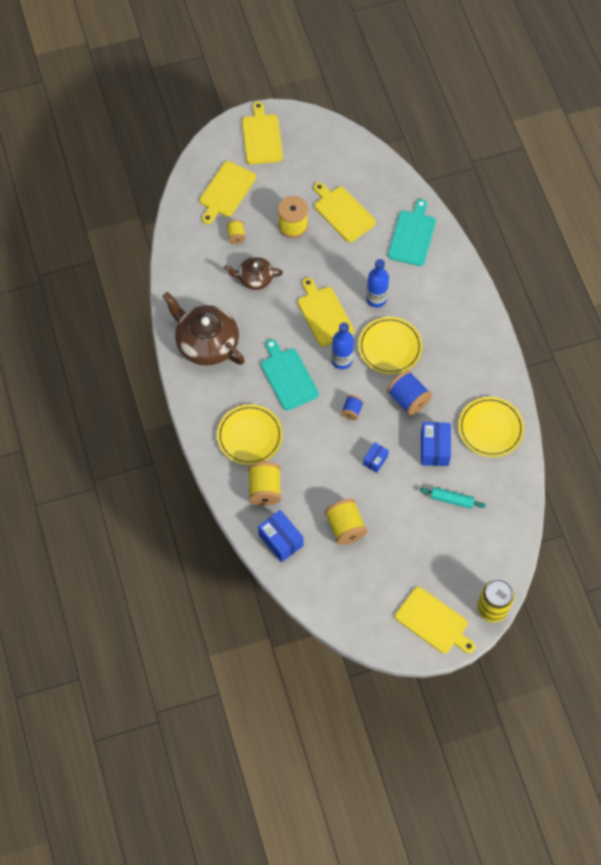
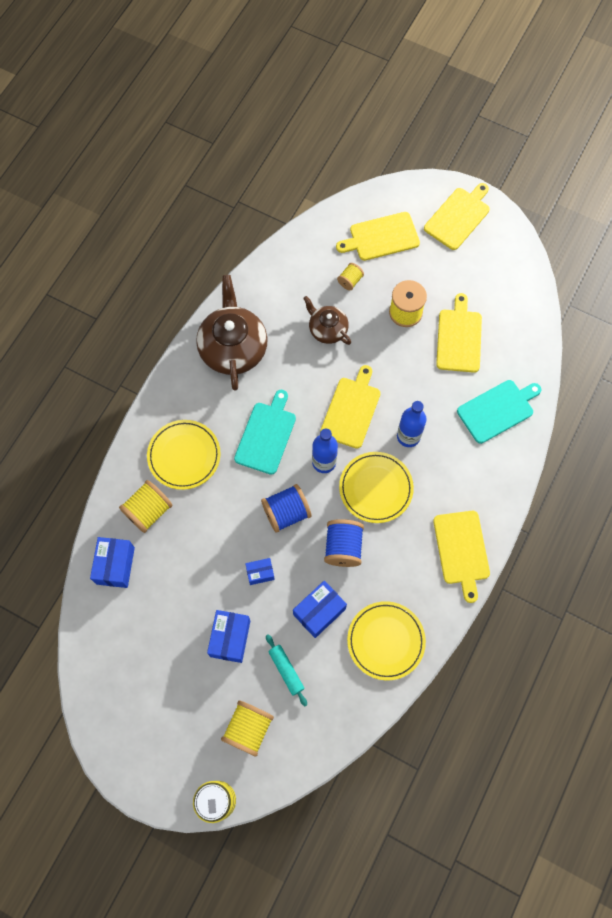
camera: 45 degrees right, 5 degrees up
yellow spool [325,499,368,545] -> yellow spool moved to [221,701,274,757]
blue spool [341,395,364,420] -> blue spool [261,484,312,533], size x1.76
yellow cutting board [395,587,475,653] -> yellow cutting board moved to [433,511,490,603]
none -> blue box [207,610,250,663]

